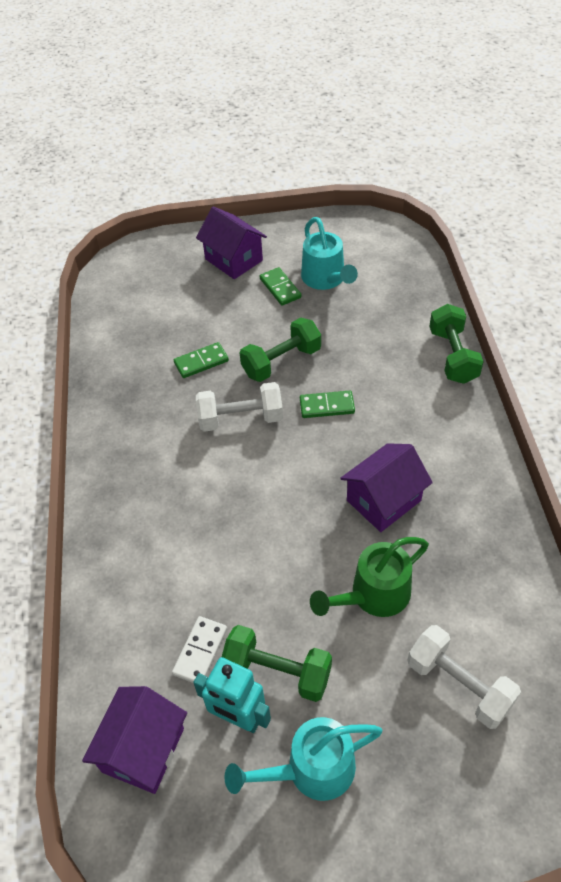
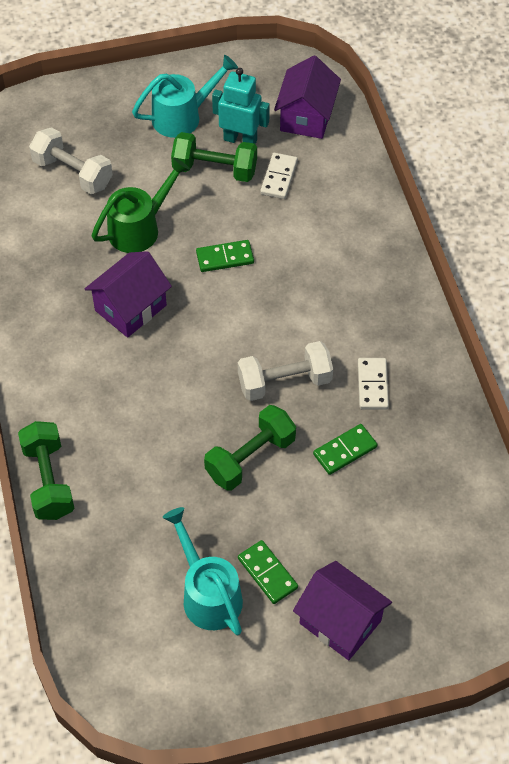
camera: 170 degrees right, 5 degrees up
green domino [300,391,355,418] -> green domino moved to [196,240,254,272]
none -> white domino [358,358,389,410]

